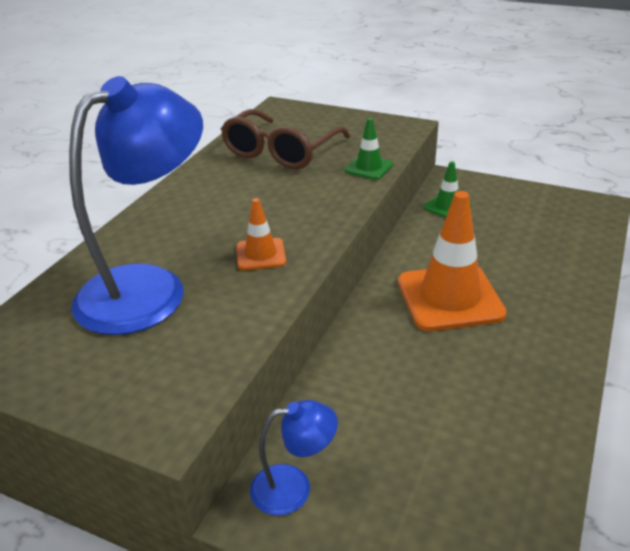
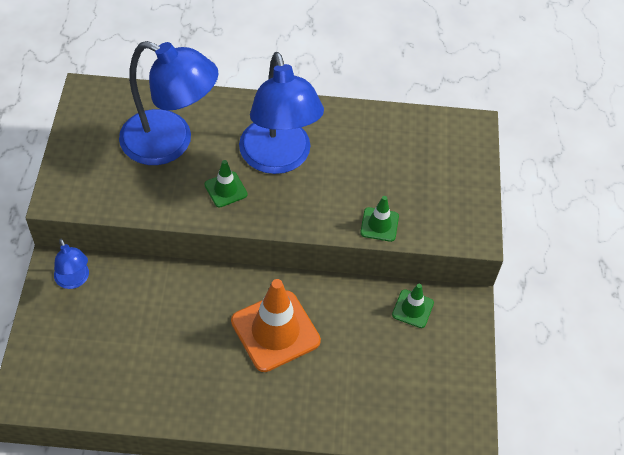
camera: 65 degrees right, 20 degrees up
brown glasses [221,109,351,169] -> none
orange traffic cone [236,198,286,270] -> green traffic cone [204,160,248,208]
none -> blue lamp [239,52,324,174]

